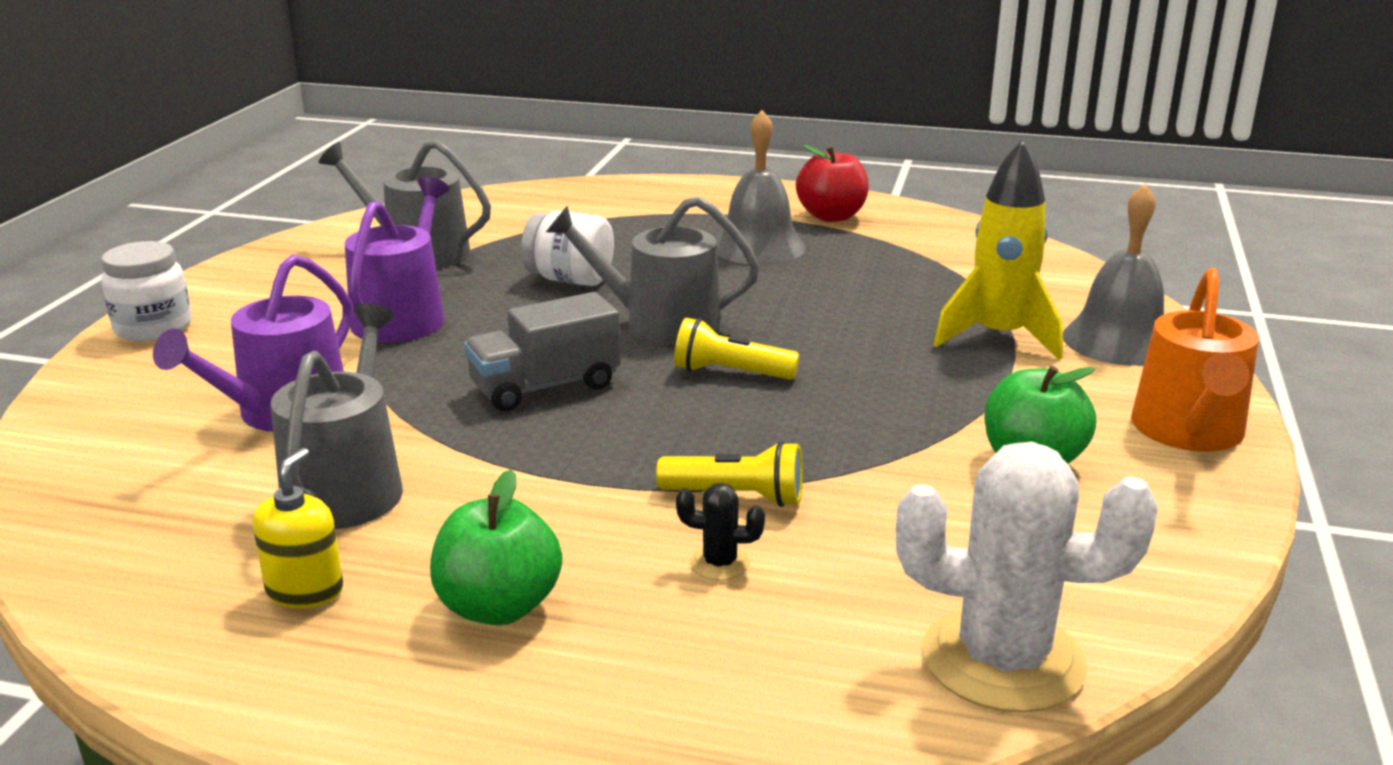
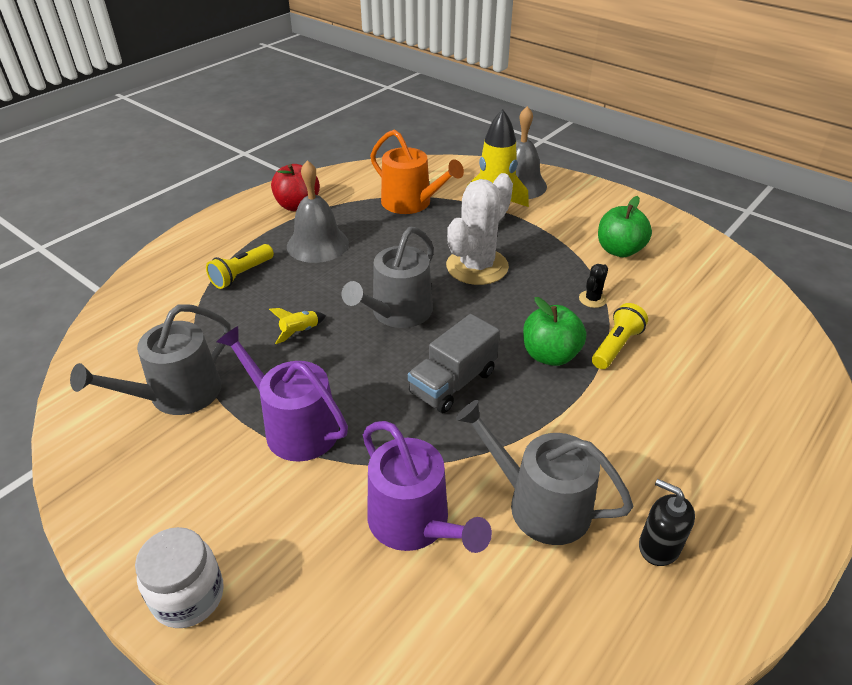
camera: 65 degrees left, 15 degrees up
yellow soap dispenser [252,448,343,608] -> black soap dispenser [639,479,695,566]
green apple [430,469,562,625] -> green apple moved to [523,297,586,366]
grey truck [464,292,621,411] -> grey truck turned 45 degrees clockwise [408,314,500,413]
white jar [521,211,614,286] -> yellow rocket [269,308,326,344]
yellow flashlight [674,318,800,380] -> yellow flashlight moved to [206,244,274,289]
black cactus [676,483,765,580] -> black cactus moved to [579,264,608,308]
white cactus [896,442,1158,713] -> white cactus moved to [446,173,513,285]
orange watering can [1131,268,1259,452] -> orange watering can moved to [370,130,464,214]

